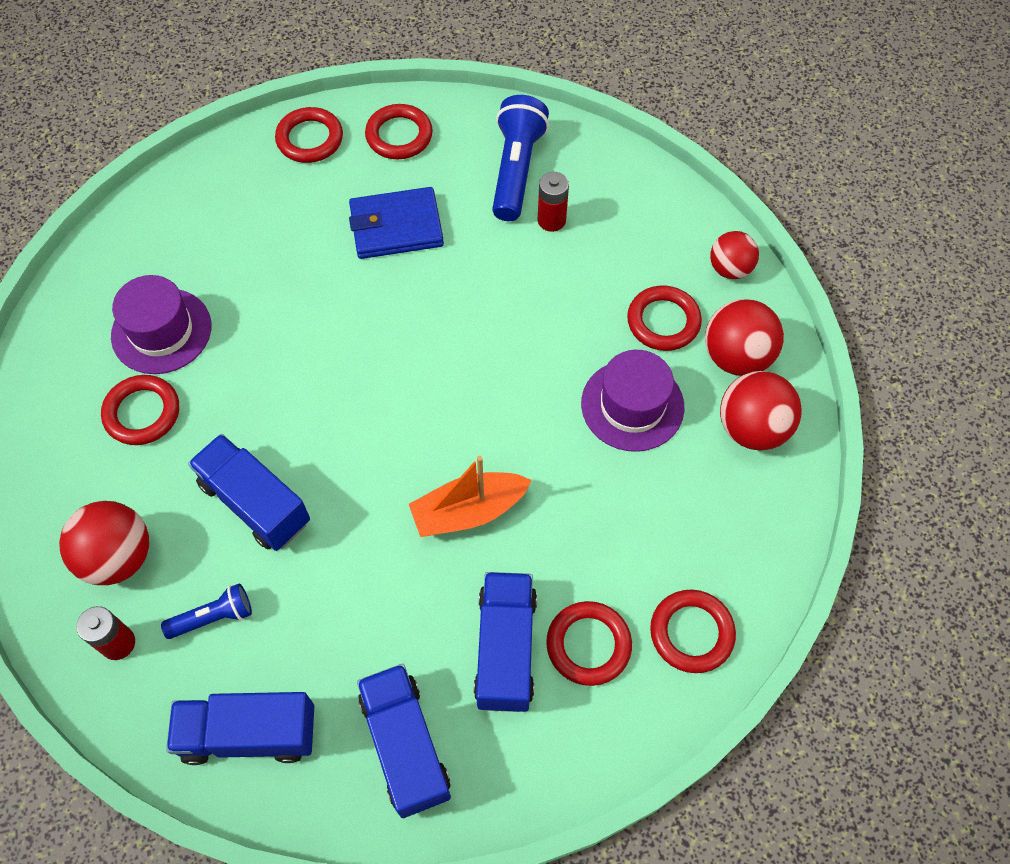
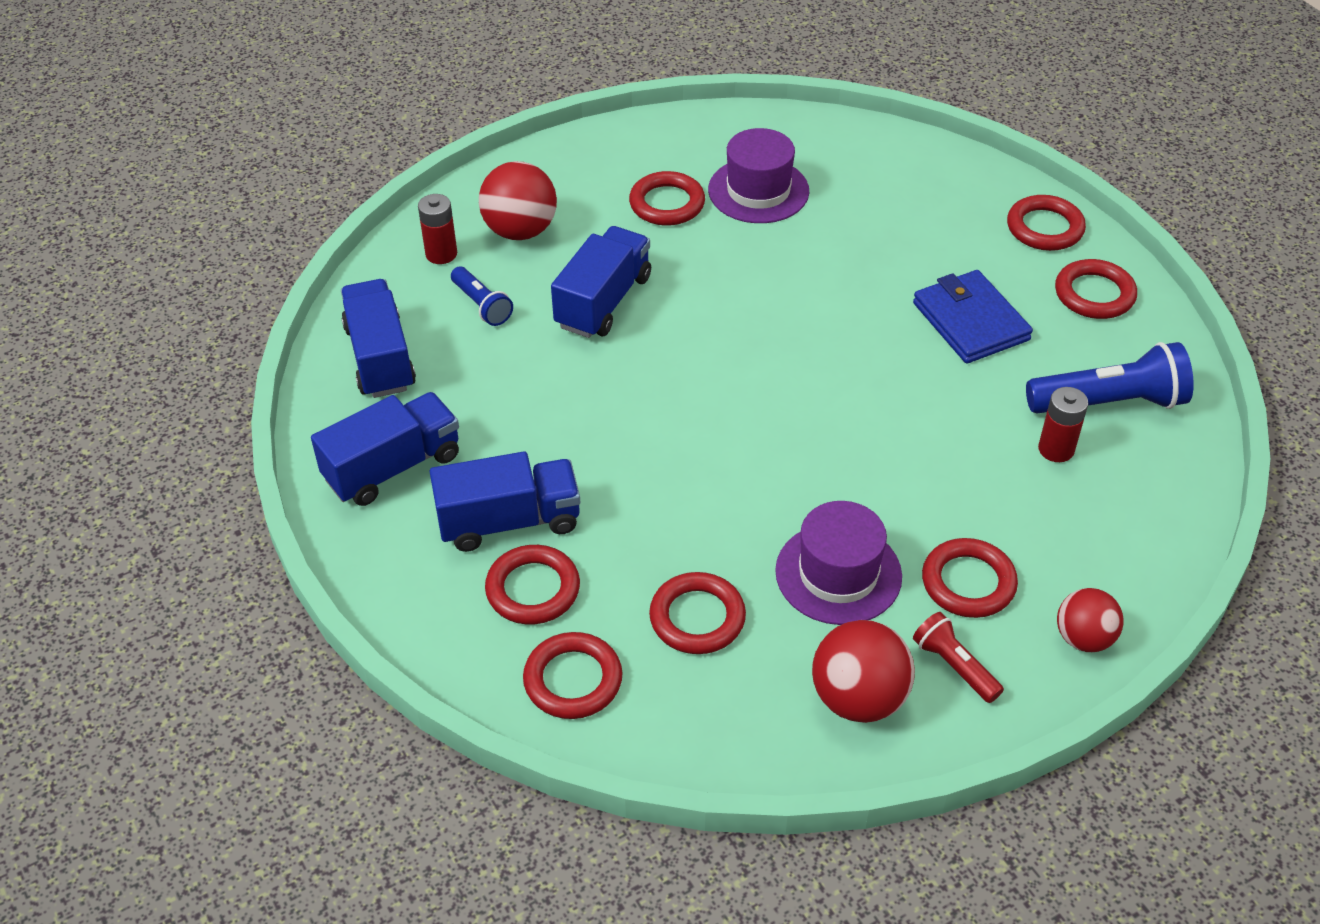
camera: 75 degrees right, 15 degrees down
orange boat [409,456,532,537] -> none
red ball [705,299,784,376] -> red flashlight [913,612,1004,703]
none -> red ring [649,572,746,654]

